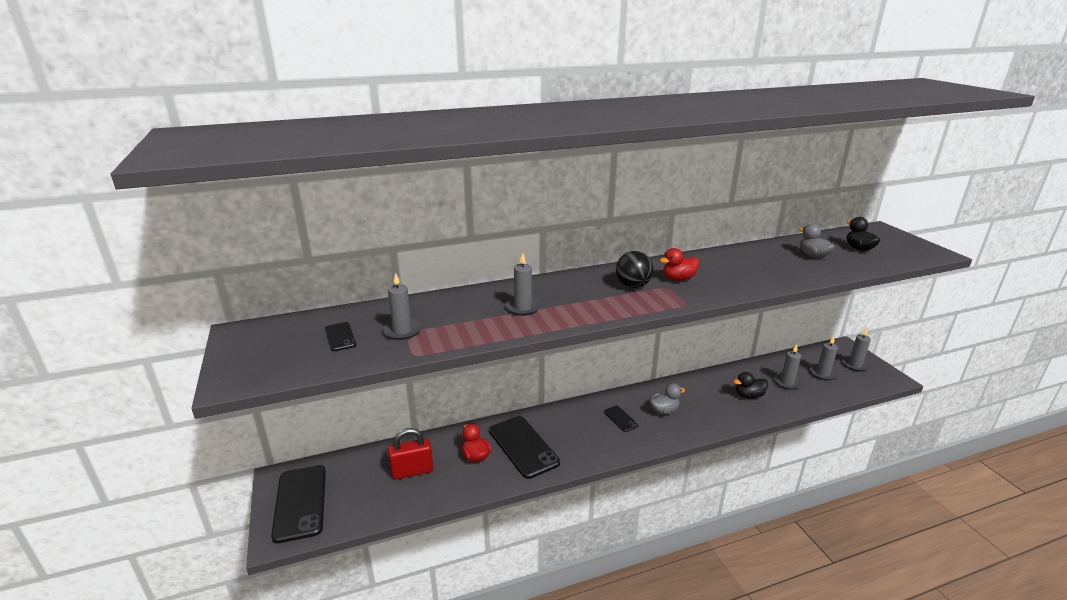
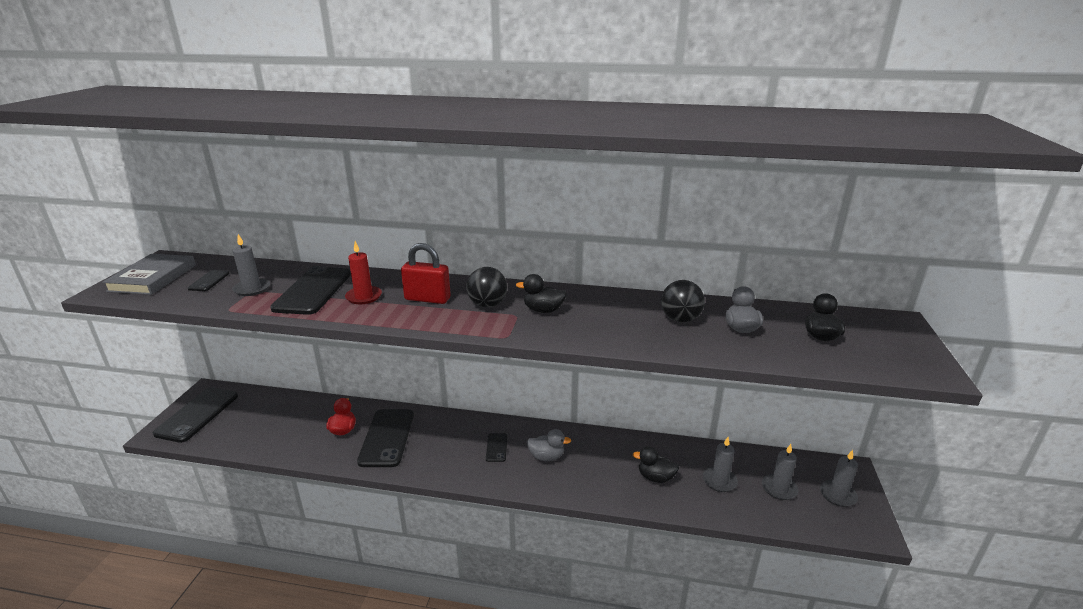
camera: 30 degrees right, 0 degrees up
red padlock [388,428,433,479] -> red padlock moved to [401,243,451,304]
grey candle [505,253,541,316] -> red candle [345,241,382,304]
red duck [660,248,699,281] -> black duck [516,274,567,313]
none -> grey book [102,254,196,295]
none -> black phone [270,266,351,315]
none -> black ball [661,280,705,322]

